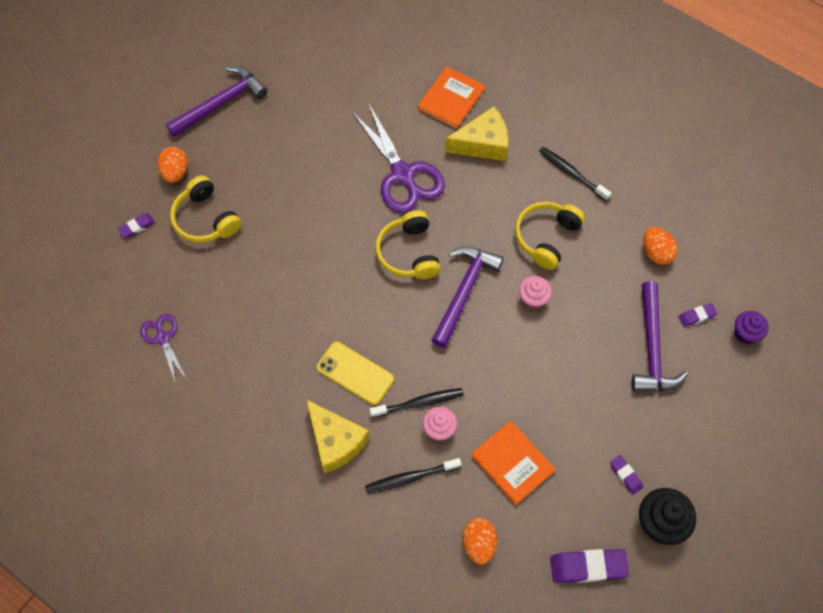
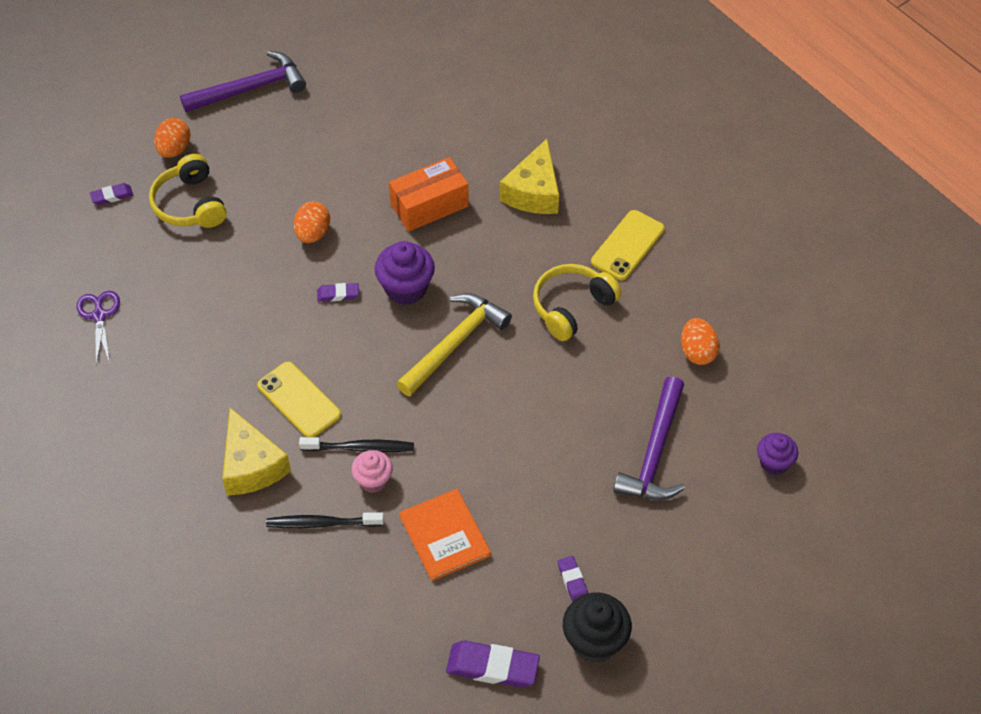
camera: 15 degrees right, 10 degrees down
purple scissors [352,102,445,213] -> orange box [389,157,469,232]
yellow headphones [375,210,441,279] -> purple cupcake [375,241,435,305]
orange book [418,66,485,129] -> none
purple hammer [431,247,504,348] -> yellow hammer [396,293,512,396]
yellow cheese [445,106,508,161] -> yellow cheese turned 105 degrees clockwise [500,139,559,214]
orange egg [463,518,497,565] -> orange egg moved to [294,201,330,243]
pink cupcake [519,276,552,309] -> none
black toothbrush [539,147,611,201] -> yellow phone [591,210,665,280]
purple eraser [679,303,718,327] -> purple eraser moved to [317,283,359,302]

